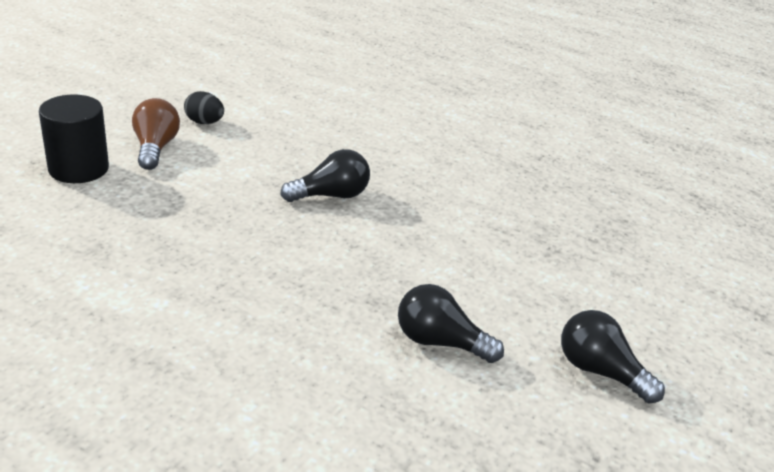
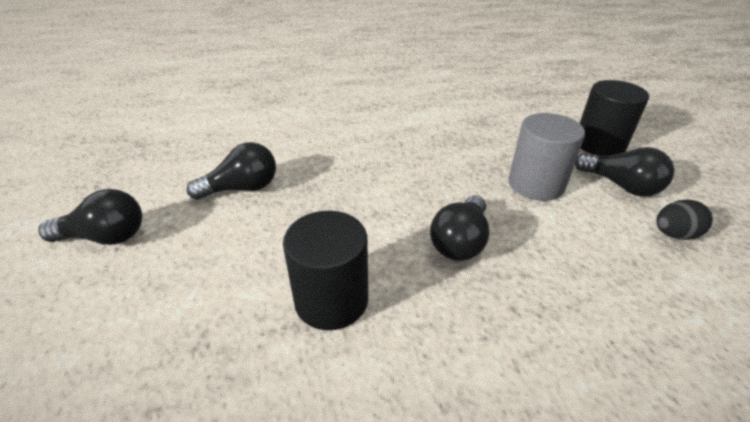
camera: 140 degrees right, 5 degrees up
brown light bulb [132,98,180,170] -> black light bulb [575,147,674,197]
none -> black cylinder [283,211,368,330]
none -> grey cylinder [508,113,585,201]

